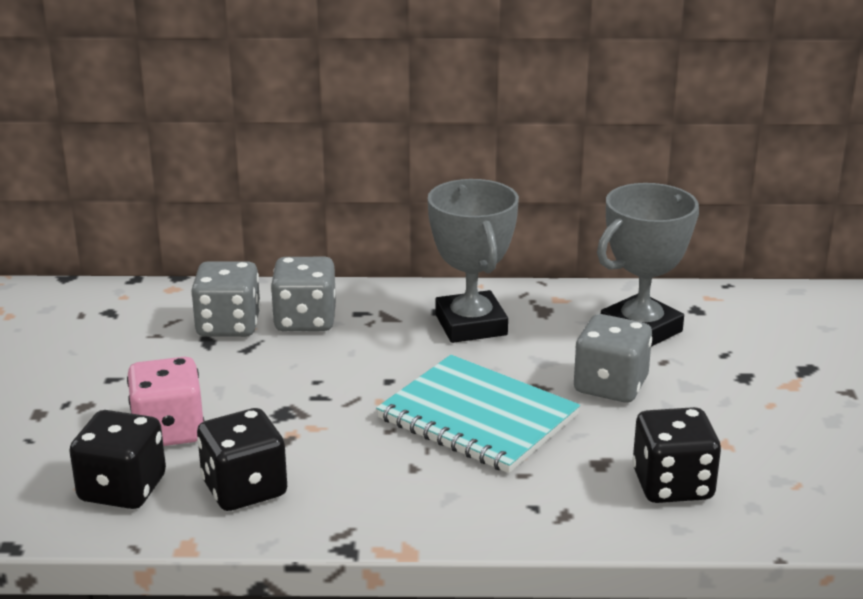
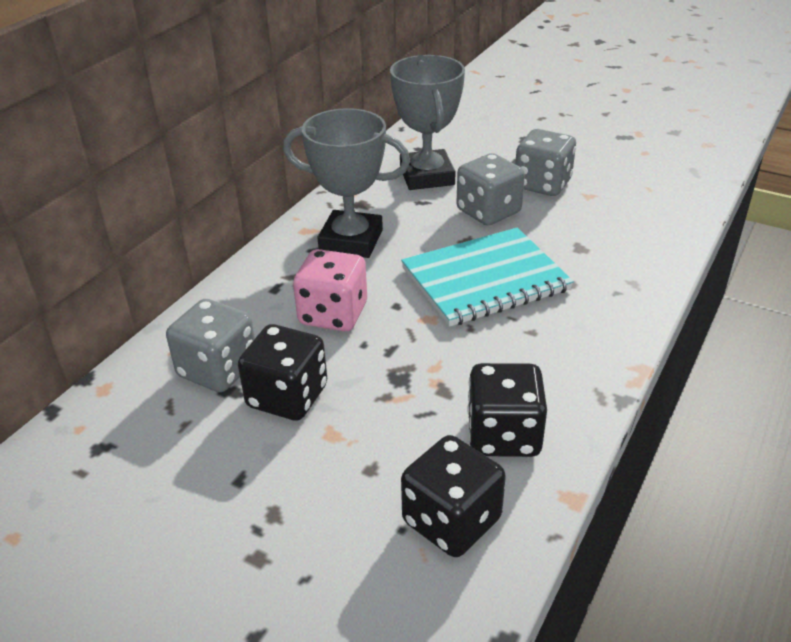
camera: 60 degrees left, 10 degrees up
pink dice [127,357,204,446] -> pink dice moved to [293,249,367,331]
grey dice [271,257,336,331] -> grey dice moved to [515,129,576,196]
black dice [632,407,721,503] -> black dice moved to [238,324,327,421]

